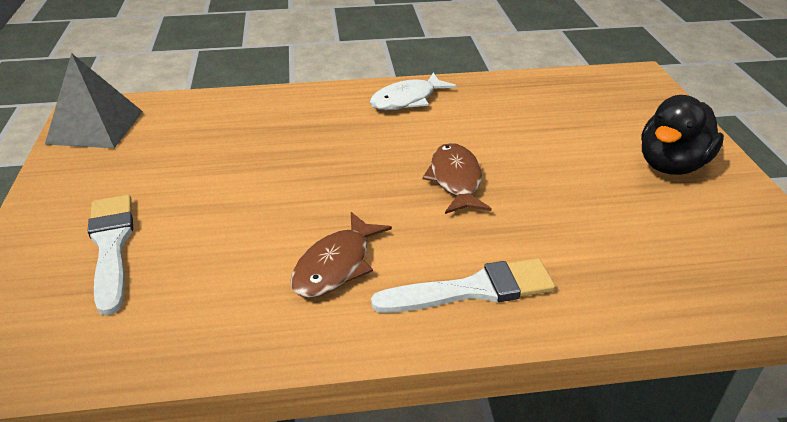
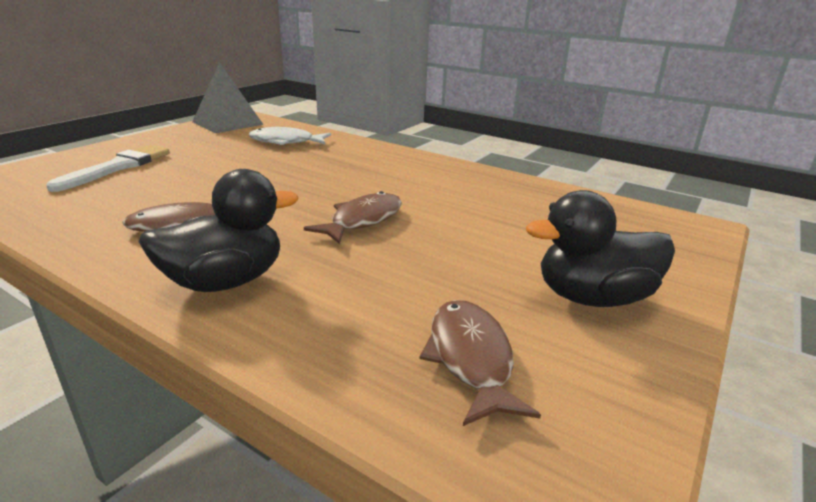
camera: 40 degrees right, 10 degrees down
white fish [370,72,457,110] -> white fish moved to [249,127,331,145]
white brush [371,258,555,313] -> black duck [138,169,298,292]
none -> brown fish [420,300,541,426]

